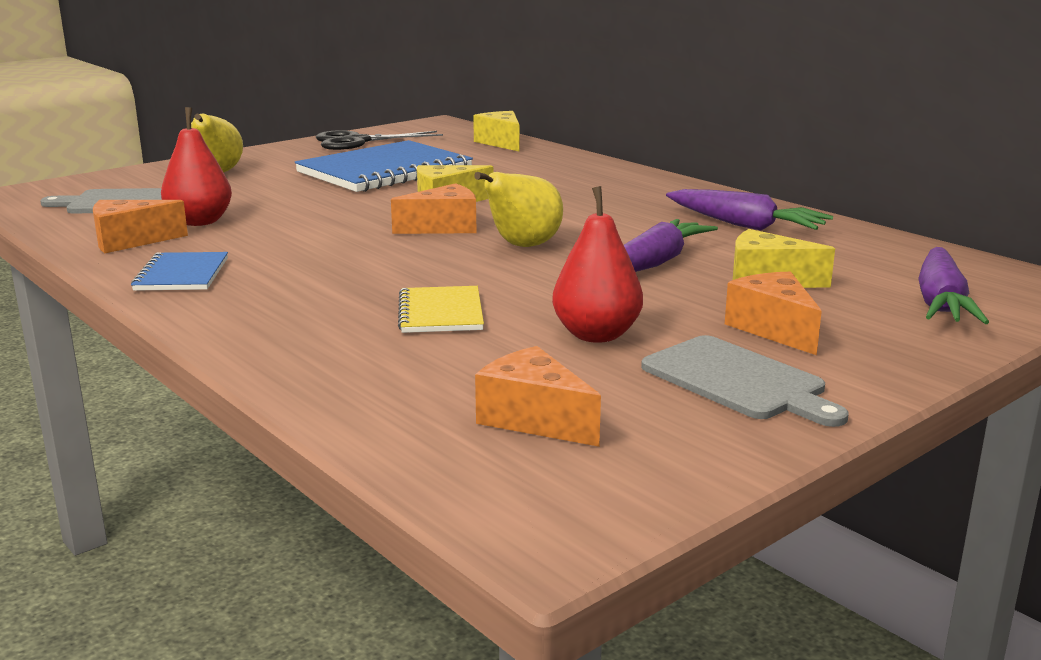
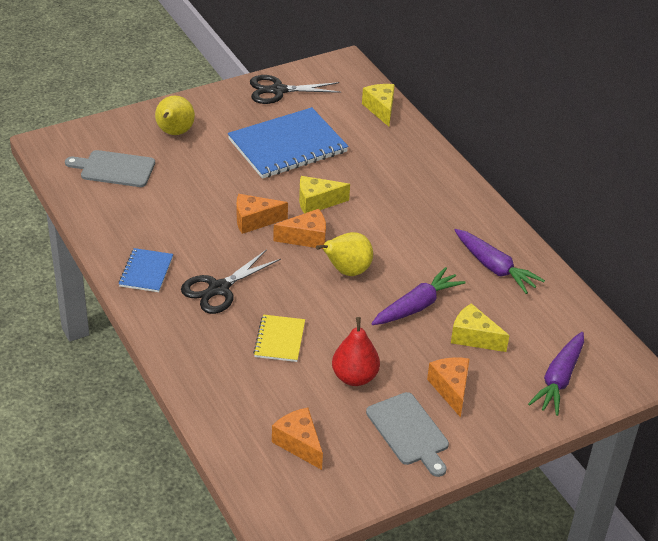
camera: 10 degrees right, 20 degrees up
orange cheese [93,200,188,253] -> orange cheese moved to [237,194,288,234]
red pear [161,107,232,226] -> none
none -> black scissors [181,249,281,314]

